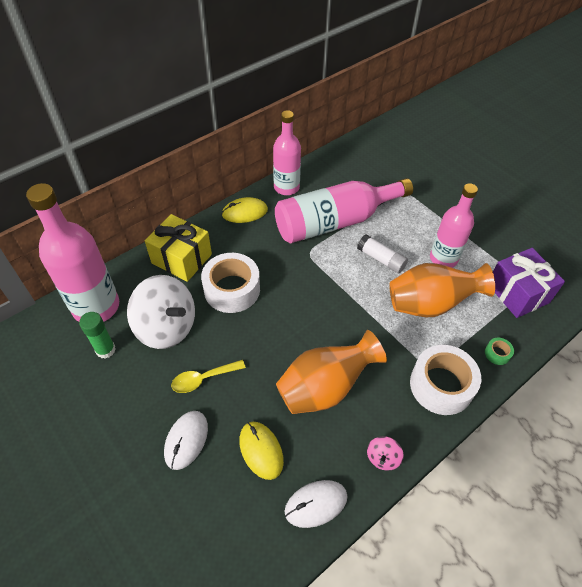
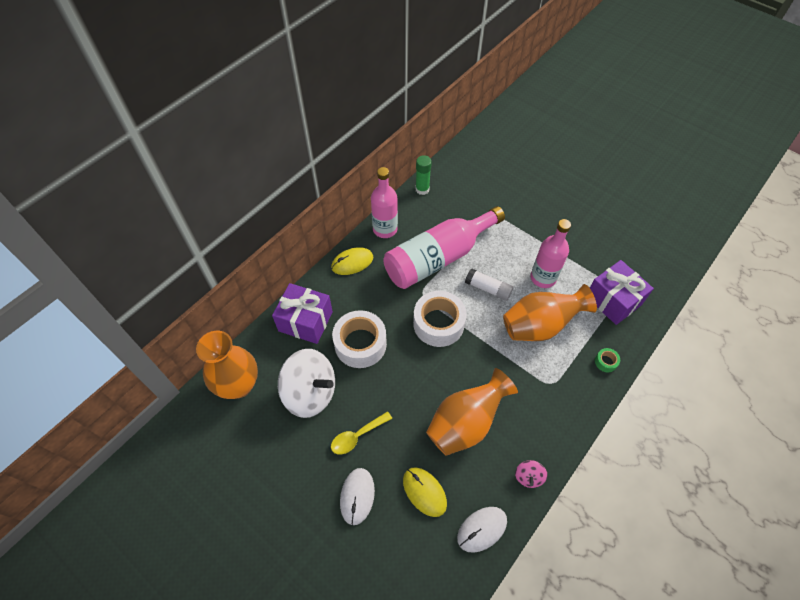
camera: 10 degrees left, 5 degrees up
pink bottle [26,183,119,322] -> orange vase [196,331,258,399]
green glue stick [79,312,116,359] -> green glue stick moved to [415,155,432,195]
yellow gift [145,214,212,282] -> purple gift [272,283,333,344]
white tape [410,345,481,415] -> white tape moved to [413,291,467,347]

